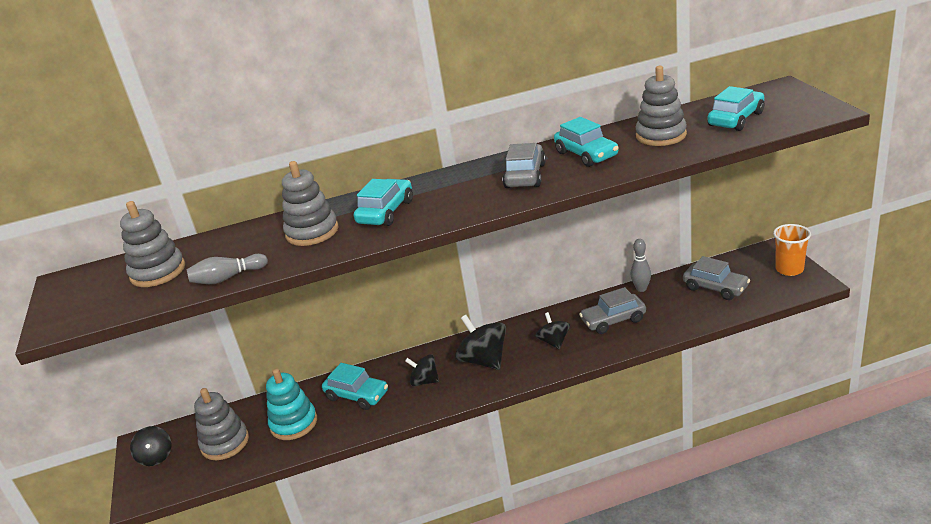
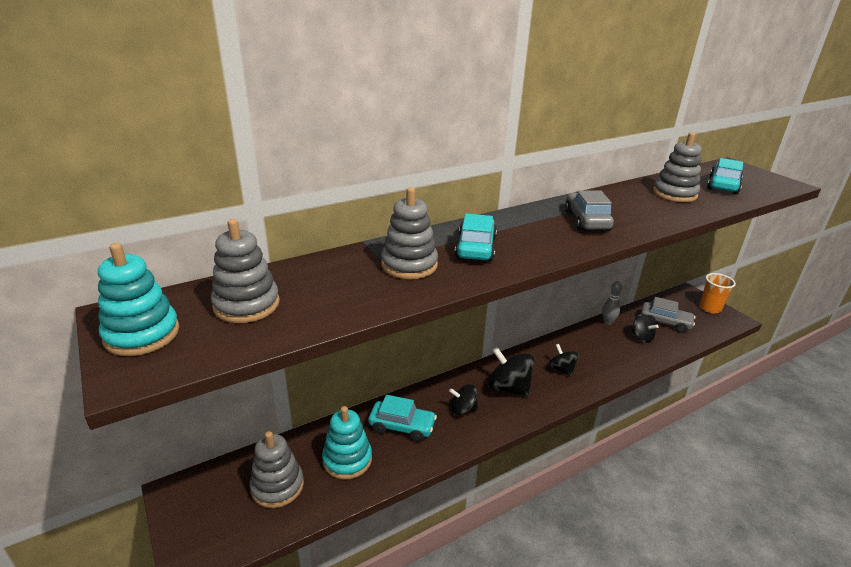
camera: 20 degrees left, 0 degrees up
black spinning top [130,426,171,466] -> black spinning top moved to [631,314,659,343]
grey bowling pin [186,254,268,284] -> none
turquoise car [554,117,619,167] -> none
grey car [579,287,646,334] -> none
none -> turquoise stacking toy [98,243,179,356]

